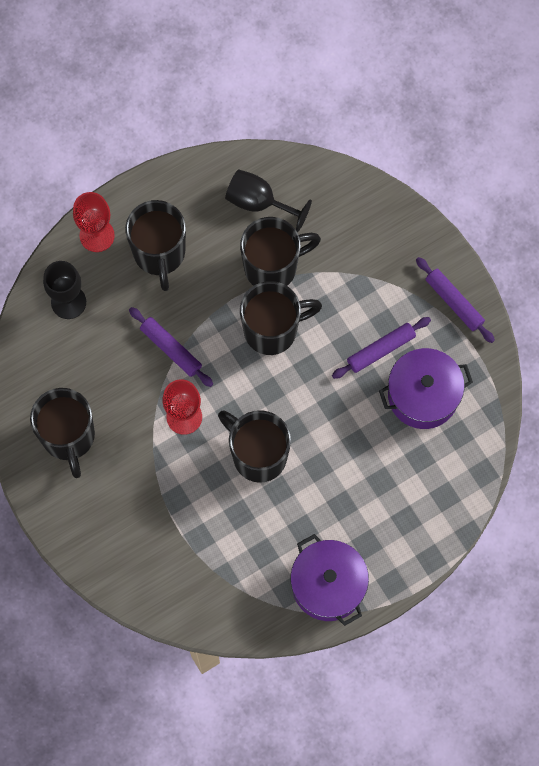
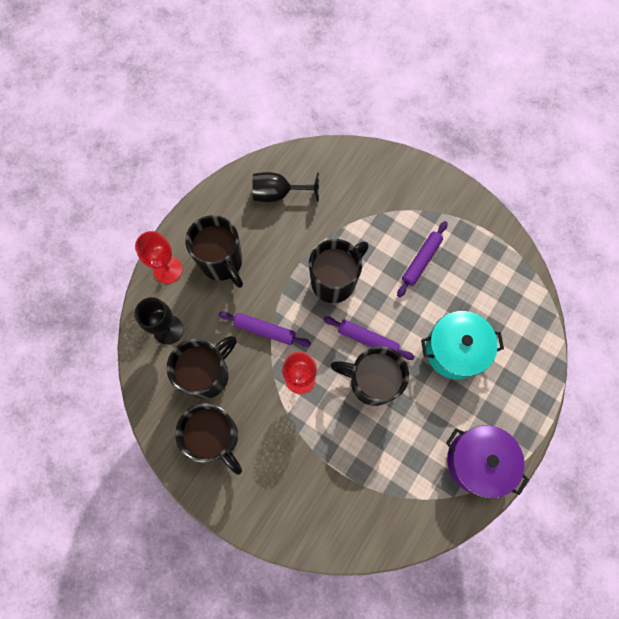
camera: 25 degrees left, 0 degrees up
black mug [240,217,321,286] -> black mug moved to [167,336,237,399]
purple pot [379,348,473,429] -> none
purple rolling pin [416,257,495,343] -> purple rolling pin moved to [323,316,415,360]
none -> turquoise pot [421,311,504,380]

